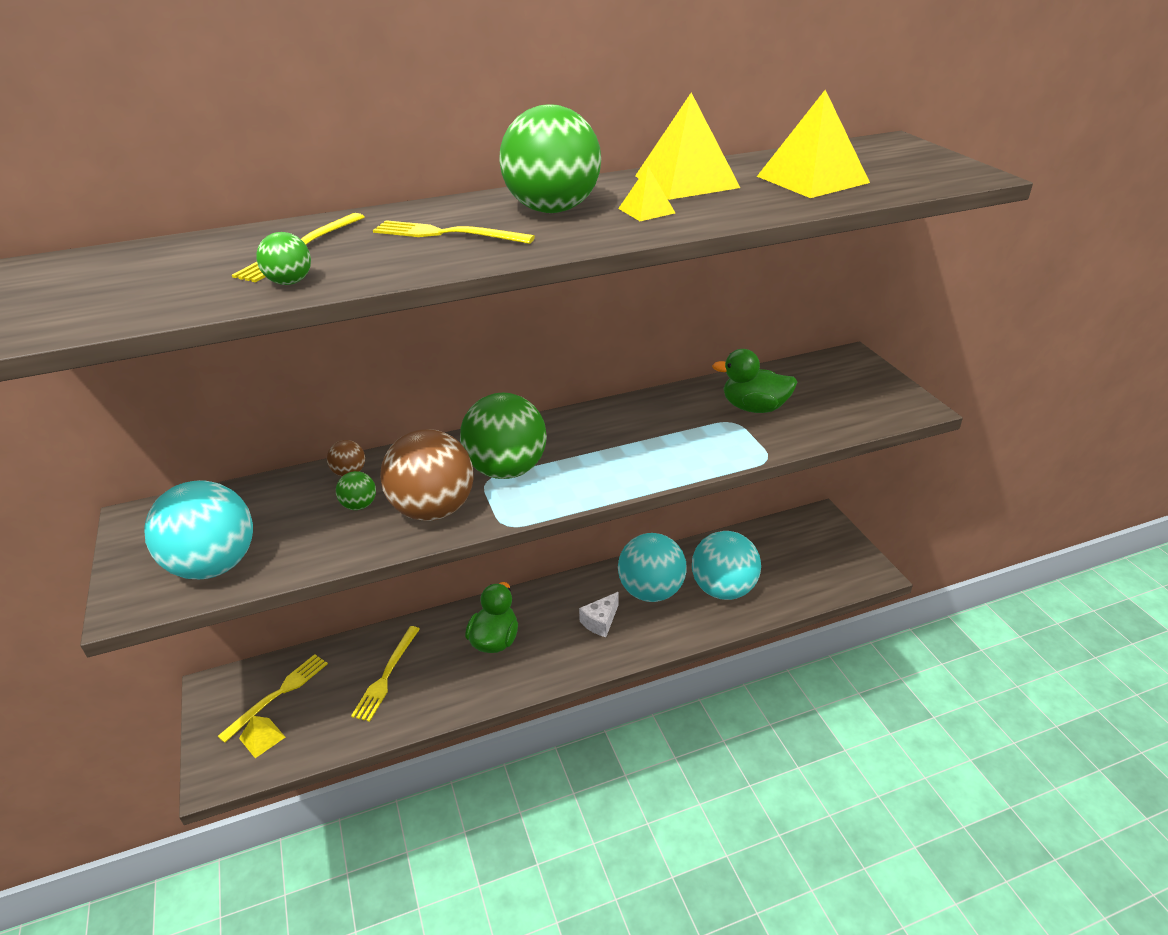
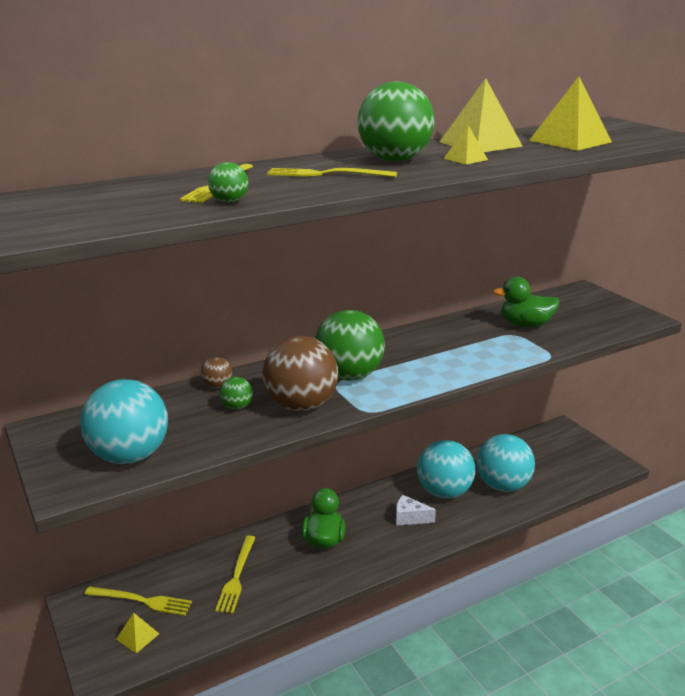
camera: 10 degrees left, 10 degrees down
yellow fork [217,654,328,743] -> yellow fork turned 75 degrees clockwise [84,587,192,616]
white cheese [579,592,619,637] -> white cheese turned 75 degrees clockwise [396,495,436,526]

